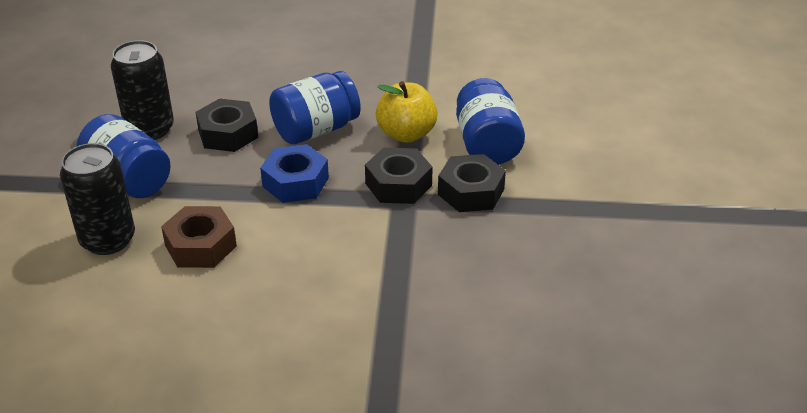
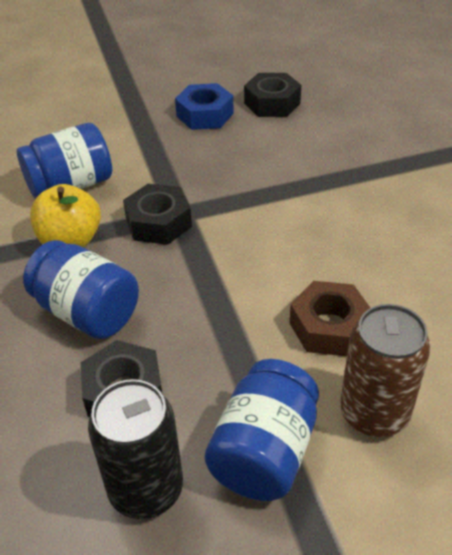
camera: 110 degrees left, 5 degrees up
black can [60,143,135,255] -> brown can [340,304,431,437]
blue nut [260,144,329,203] -> blue nut moved to [175,83,234,130]
black nut [438,154,506,212] -> black nut moved to [244,73,301,117]

